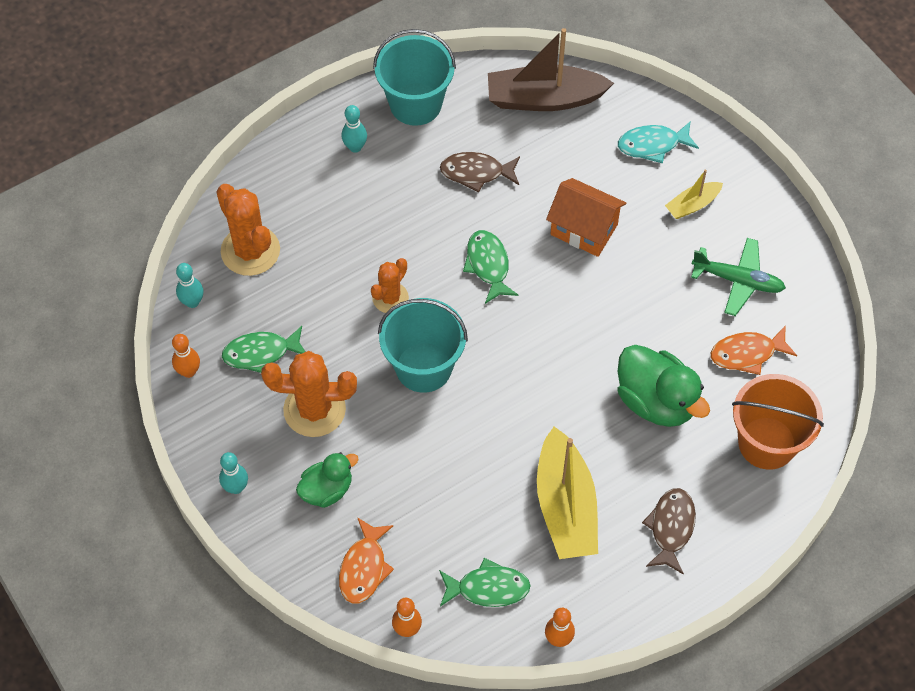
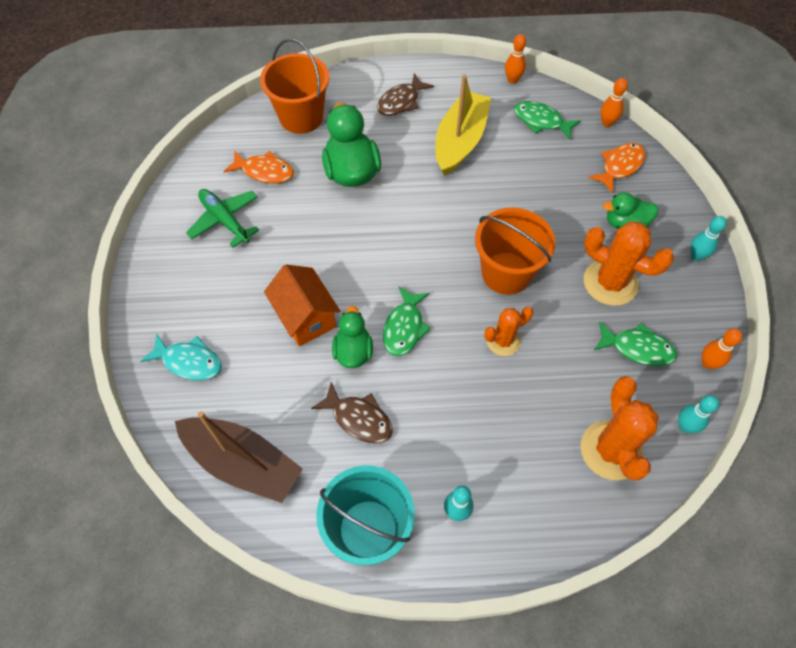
camera: 150 degrees left, 0 degrees up
turquoise bucket [378,298,468,393] -> orange bucket [475,208,555,295]
yellow boat [665,169,723,219] -> none
none -> green duck [332,306,373,368]

